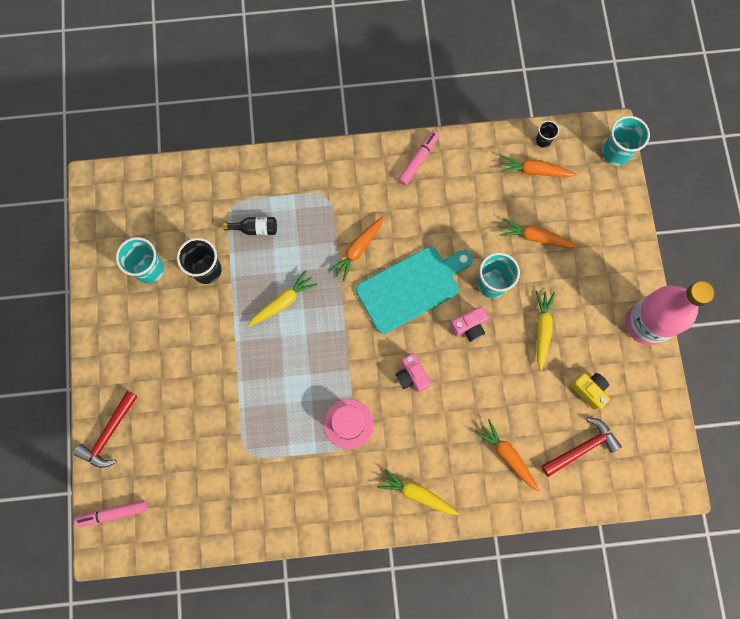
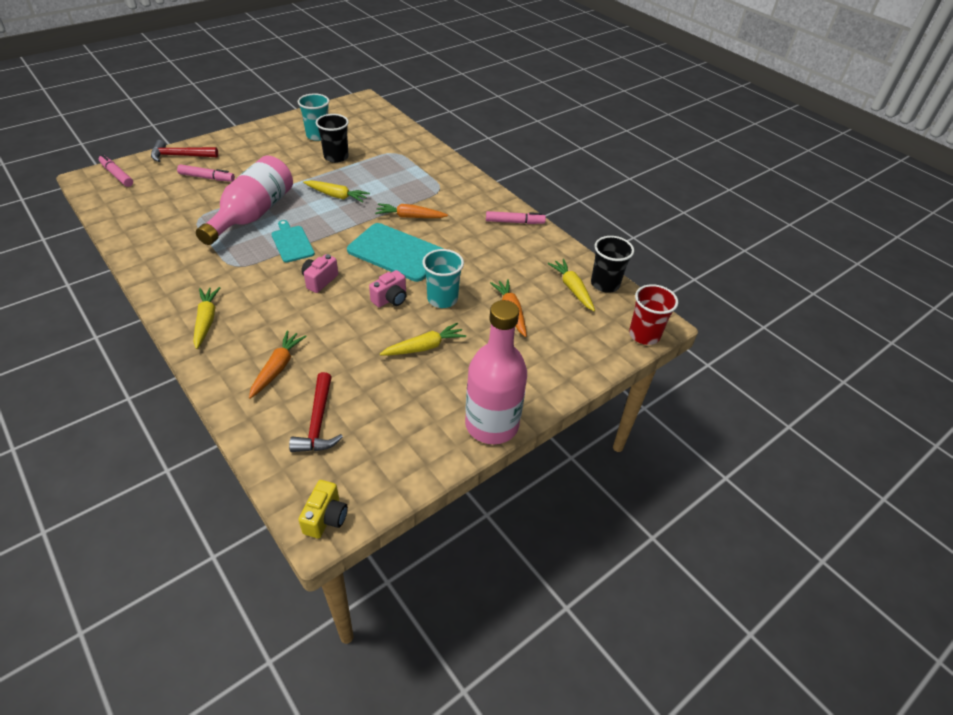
camera: 55 degrees right, 30 degrees down
black bottle [223,217,277,235] -> none
pink hat [324,399,374,449] -> none
pink camera [450,306,489,342] -> pink camera turned 75 degrees counterclockwise [369,270,407,307]
orange carrot [500,155,577,177] -> yellow carrot [547,259,595,311]
black cup [536,121,559,148] -> black cup [591,236,634,293], size x1.82
red hammer [541,417,622,477] -> red hammer turned 60 degrees clockwise [289,372,343,452]
yellow camera [570,373,610,410] -> yellow camera moved to [298,480,348,538]
turquoise cup [602,116,650,166] -> red cup [629,284,678,345]
none -> pink marker [177,164,235,182]
none -> pink bottle [196,156,293,245]
none -> turquoise cutting board [271,220,315,263]

